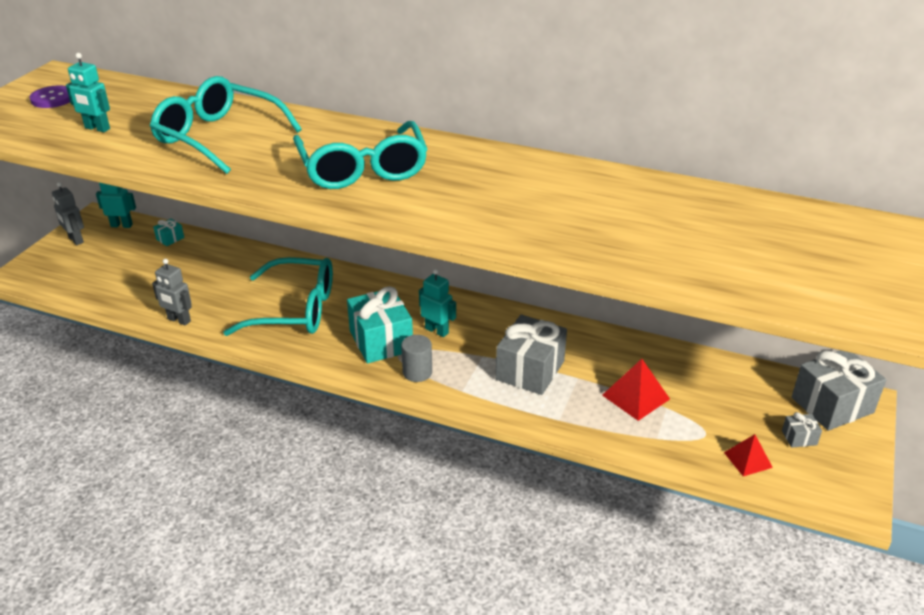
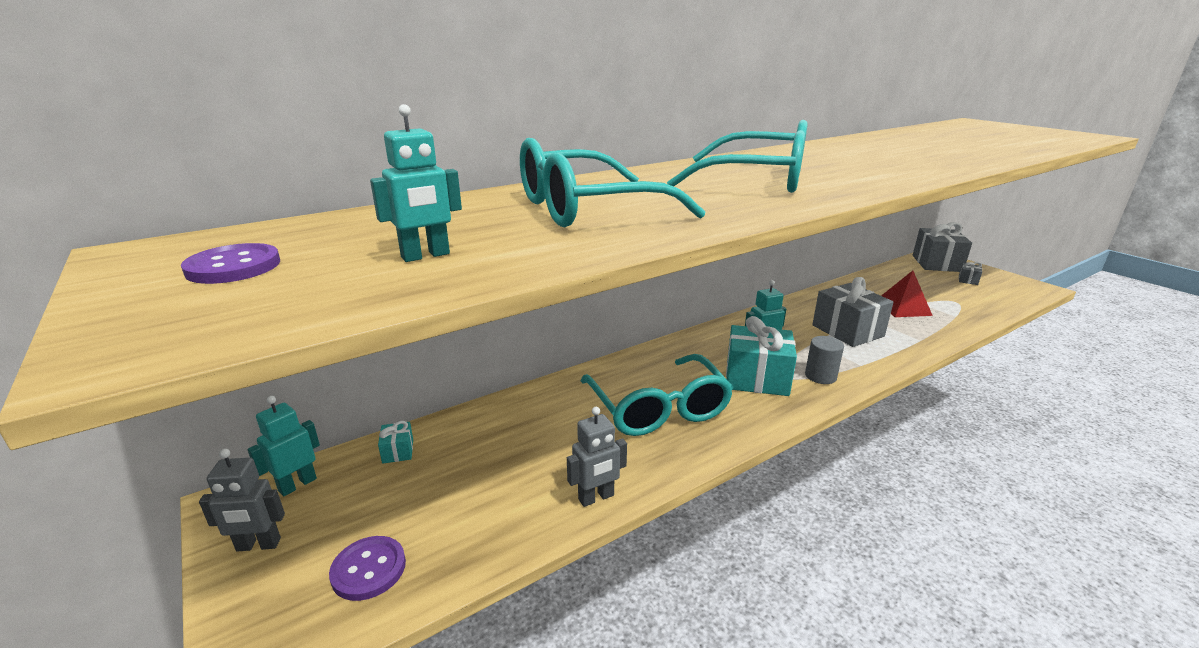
camera: 55 degrees left, 10 degrees down
turquoise glasses [223,257,333,336] -> turquoise glasses turned 120 degrees clockwise [581,354,733,436]
red pyramid [724,434,773,476] -> none
none -> purple button [329,536,406,601]

